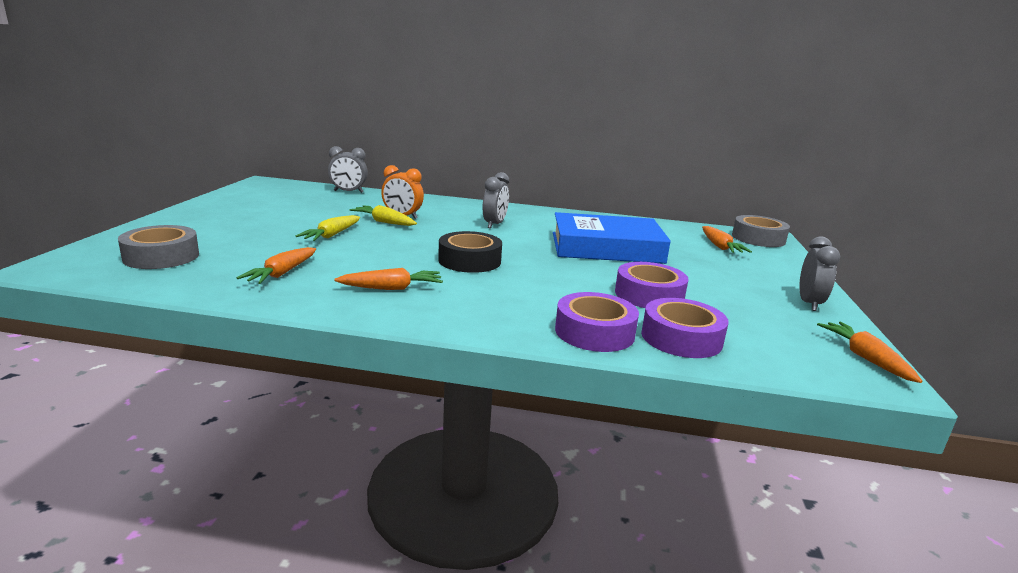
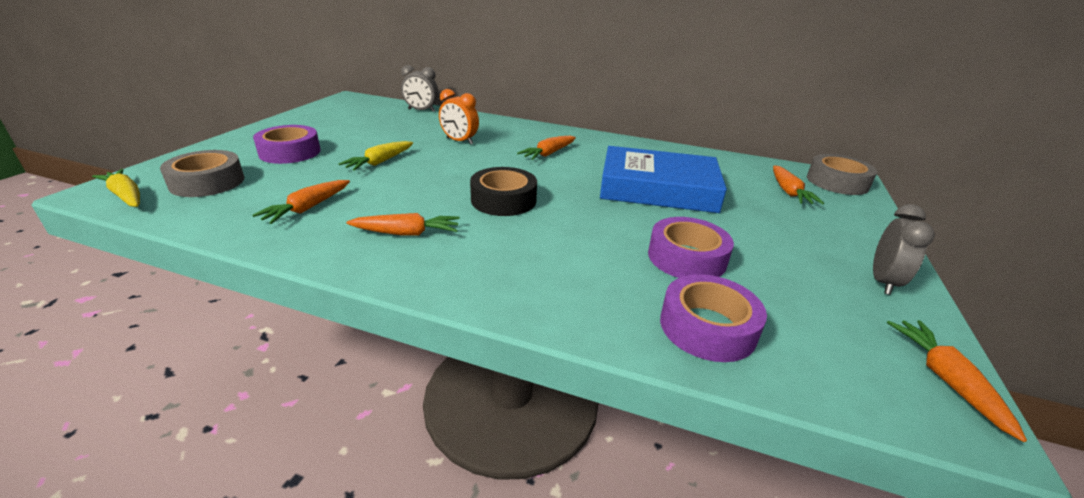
camera: 10 degrees right, 10 degrees up
yellow carrot [350,205,417,226] -> yellow carrot moved to [92,169,140,207]
grey clock [483,172,509,228] -> orange carrot [517,136,576,160]
purple tape [555,292,639,352] -> purple tape moved to [253,125,320,164]

